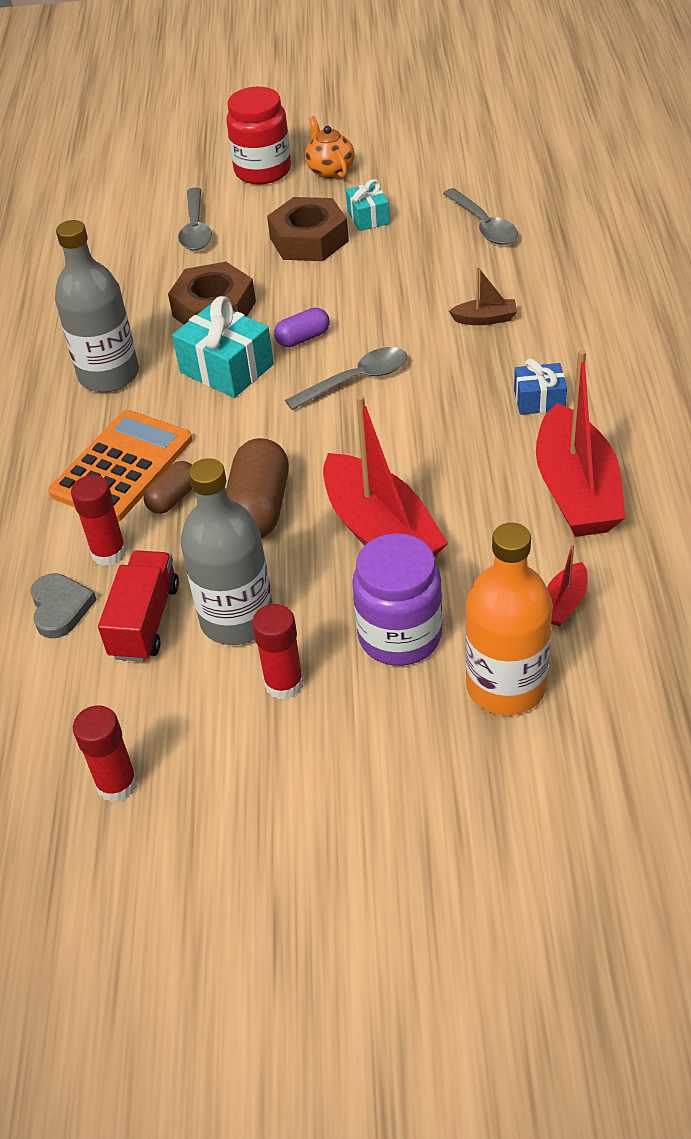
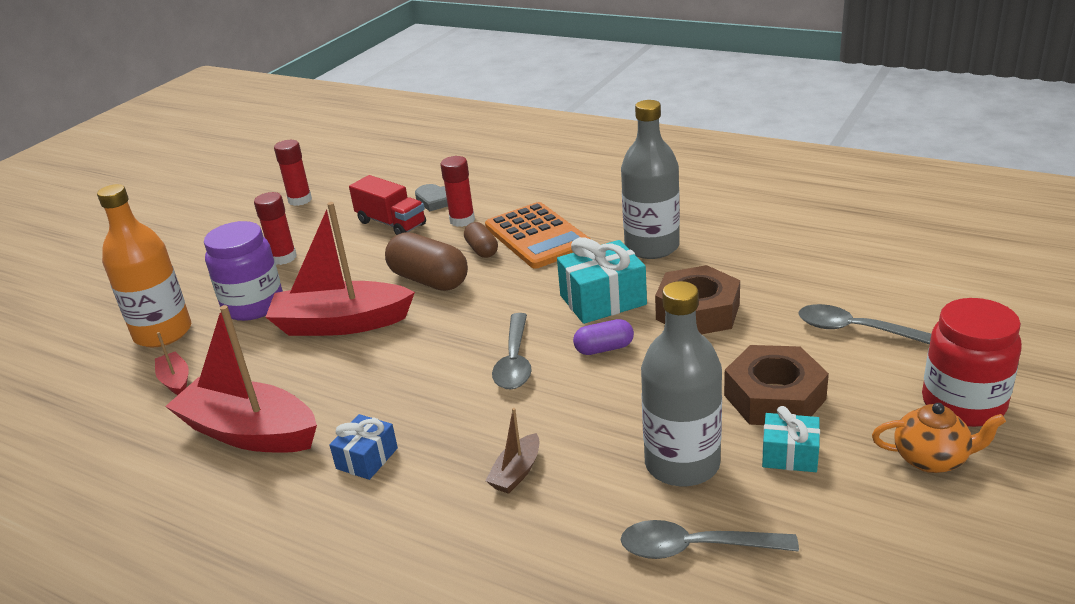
camera: 120 degrees right, 15 degrees down
grey bottle [180,458,273,645] -> grey bottle moved to [641,281,722,487]
purple capsule [274,308,330,347] -> purple capsule turned 75 degrees clockwise [573,319,634,355]

